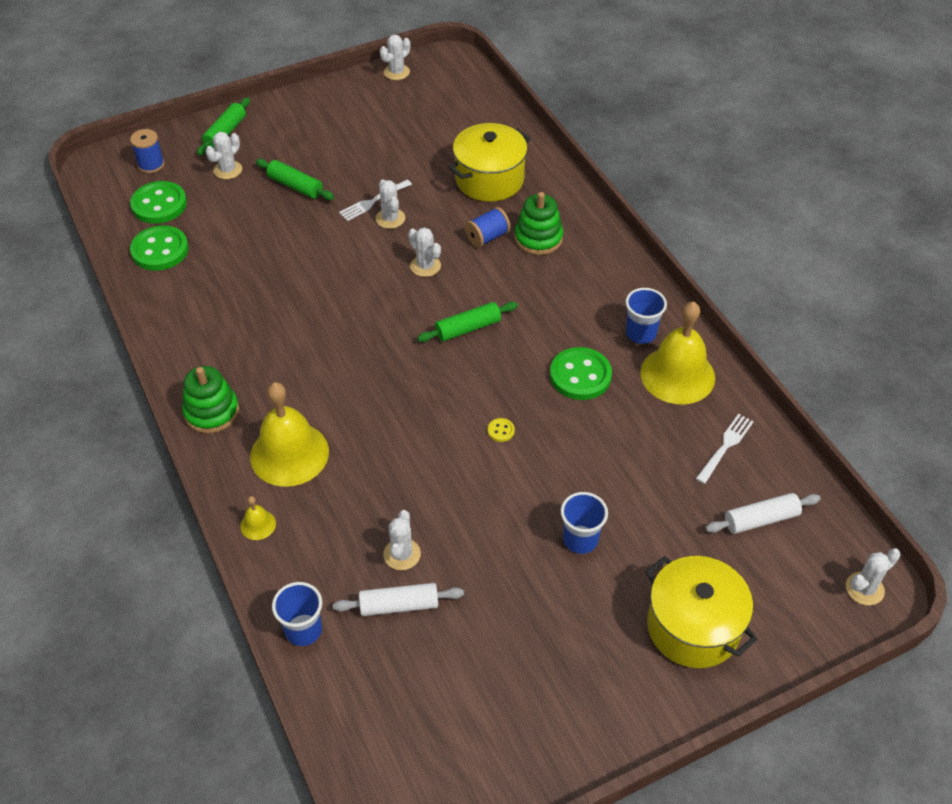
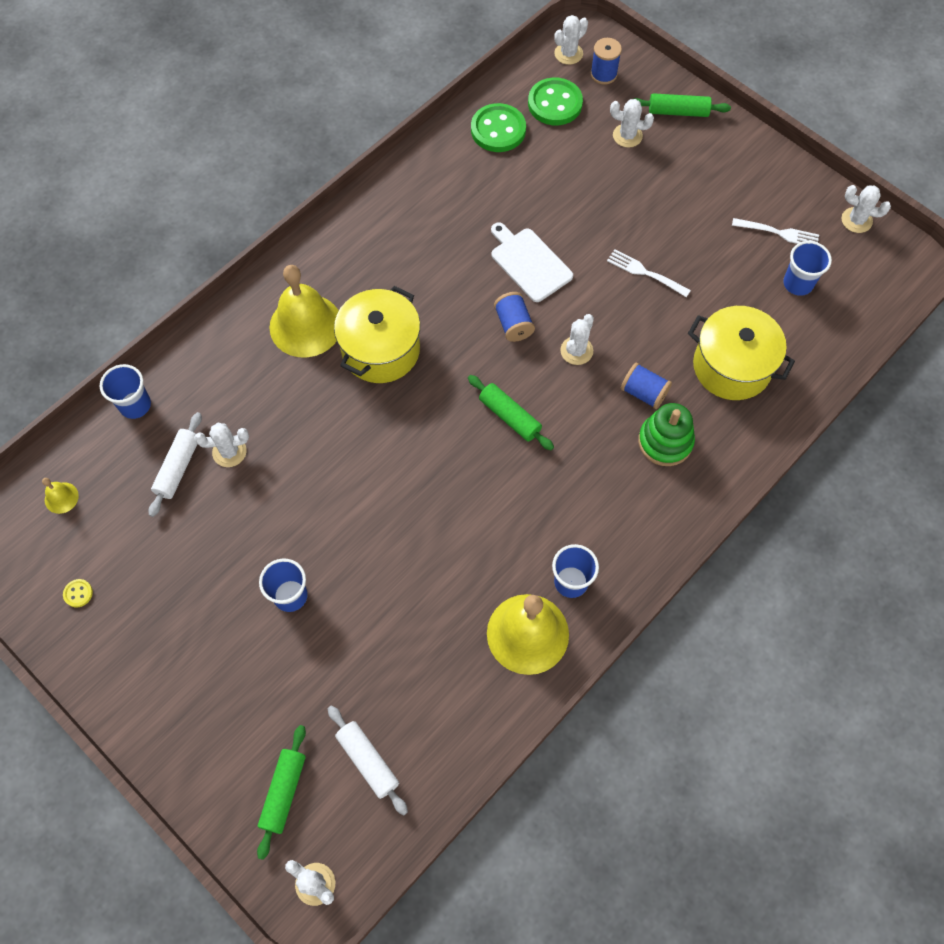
camera: 70 degrees right, 15 degrees up
green stacking toy [182,366,239,433] -> none
yellow bell [240,496,276,540] -> yellow bell moved to [42,478,79,514]
green rolling pin [256,159,334,200] -> green rolling pin moved to [257,725,306,860]
white rolling pin [333,583,464,616] -> white rolling pin turned 45 degrees clockwise [148,412,202,517]
white cactus [376,180,405,229] -> white cactus moved to [554,15,588,65]
yellow button [488,418,515,442] -> yellow button moved to [63,579,93,607]
green button [550,347,612,400] -> none
yellow pot [646,556,758,668] -> yellow pot moved to [334,286,420,383]
white fork [696,414,754,484] -> white fork moved to [732,218,819,244]
none -> white cutting board [491,222,573,302]
none -> blue spool [494,292,535,342]
none -> blue cup [783,241,832,296]

